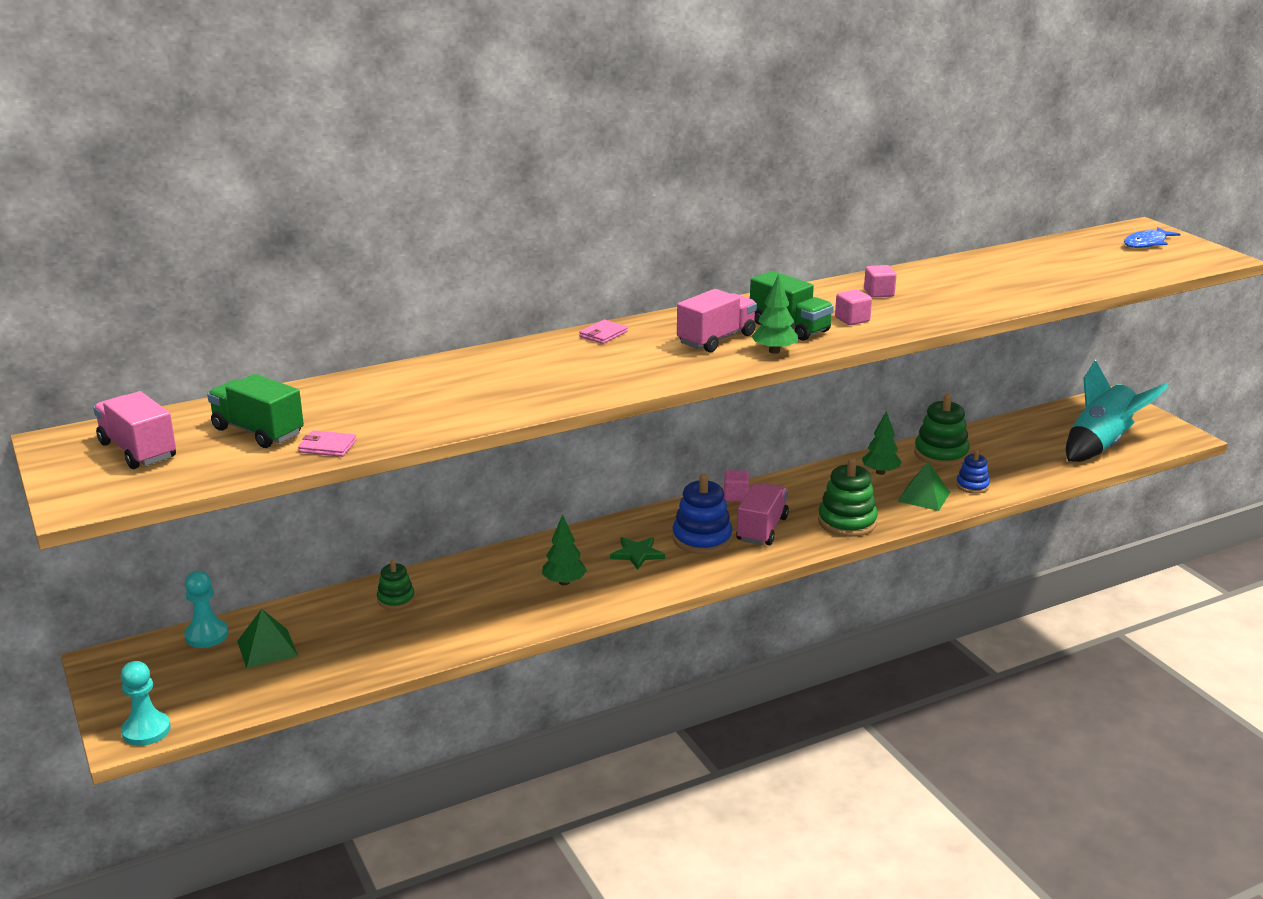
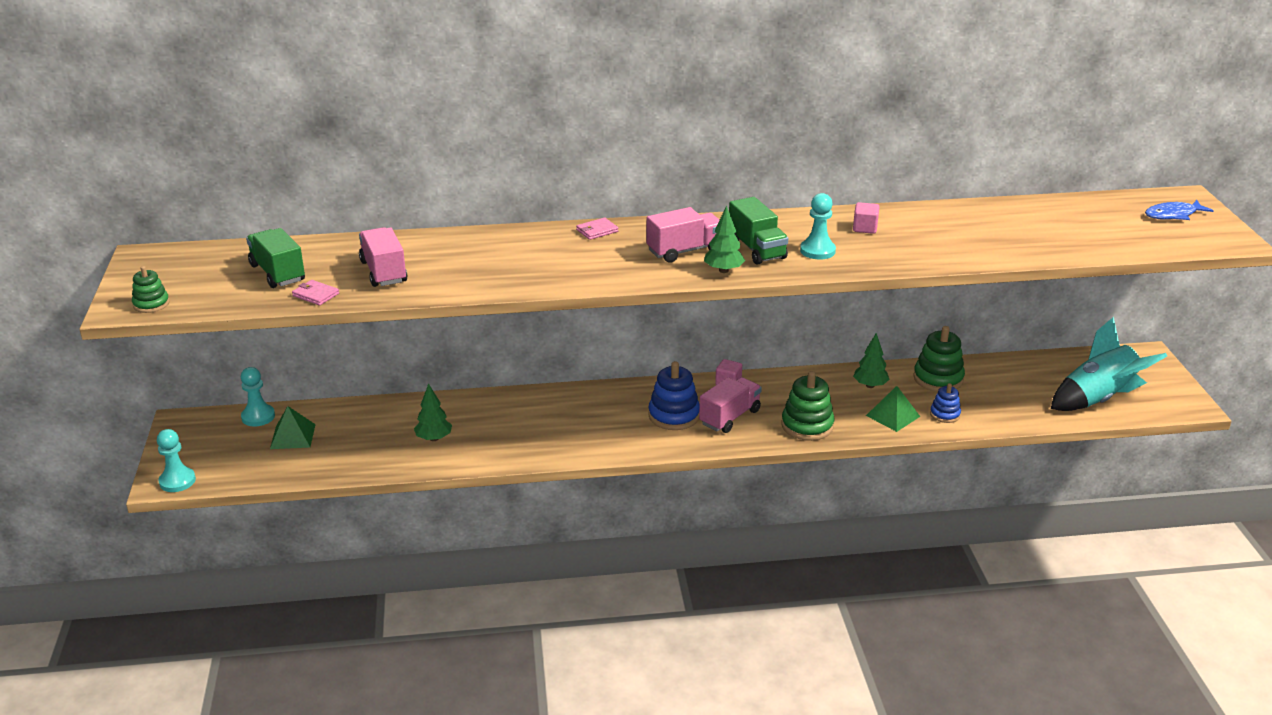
camera: 20 degrees right, 5 degrees up
pink truck [93,391,176,469] -> pink truck moved to [359,227,407,287]
green stacking toy [377,560,415,610] -> green stacking toy moved to [132,266,169,313]
green tree [542,514,587,585] -> green tree moved to [414,384,452,441]
green star [610,537,665,570] -> none
pink cube [835,289,872,325] -> turquoise pawn [800,193,836,260]

